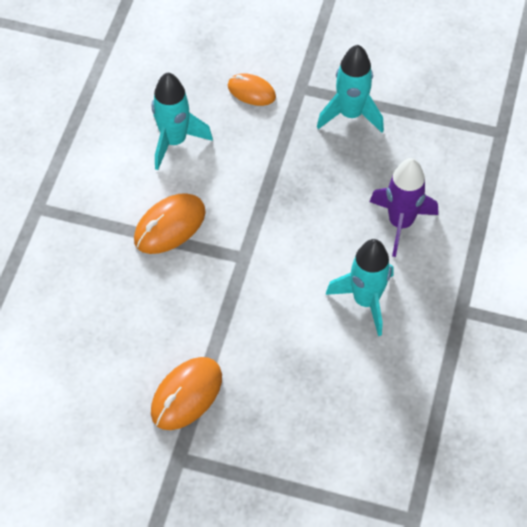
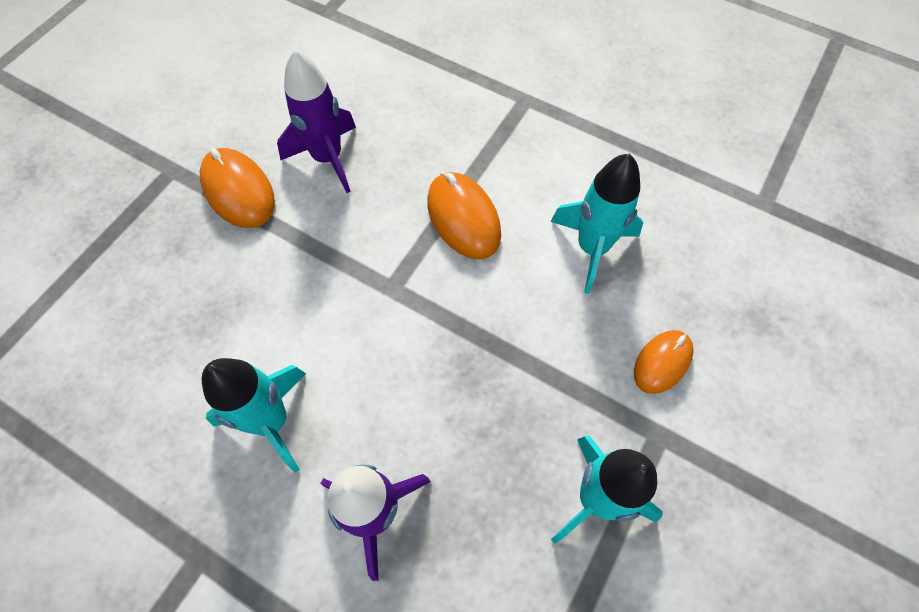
camera: 105 degrees right, 5 degrees up
none -> purple rocket [277,49,356,193]

